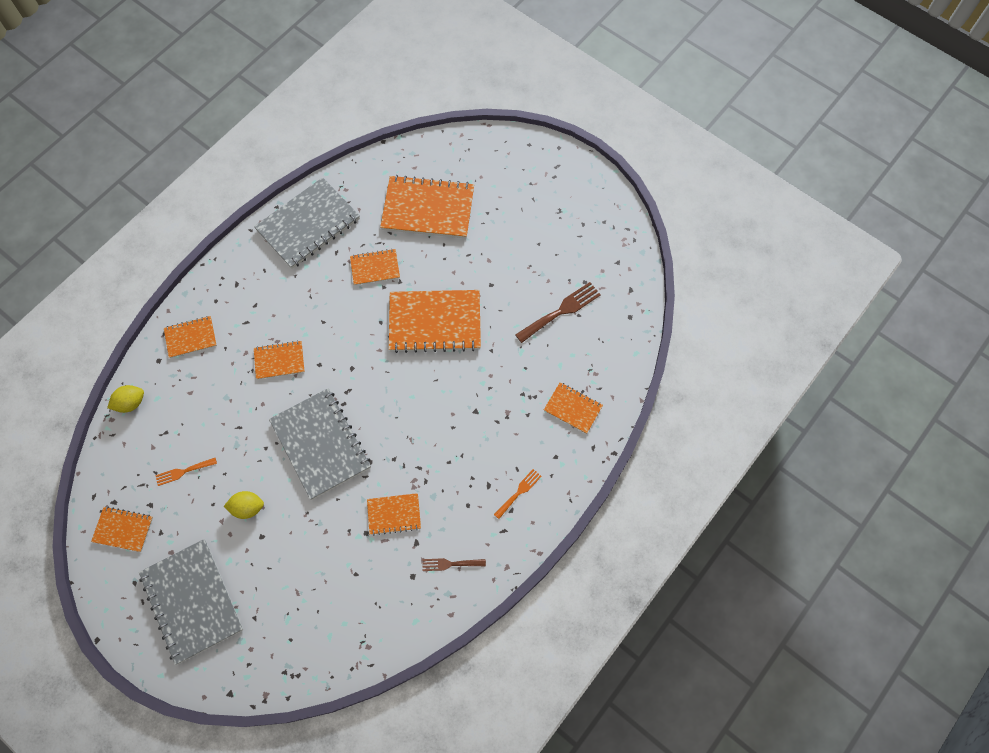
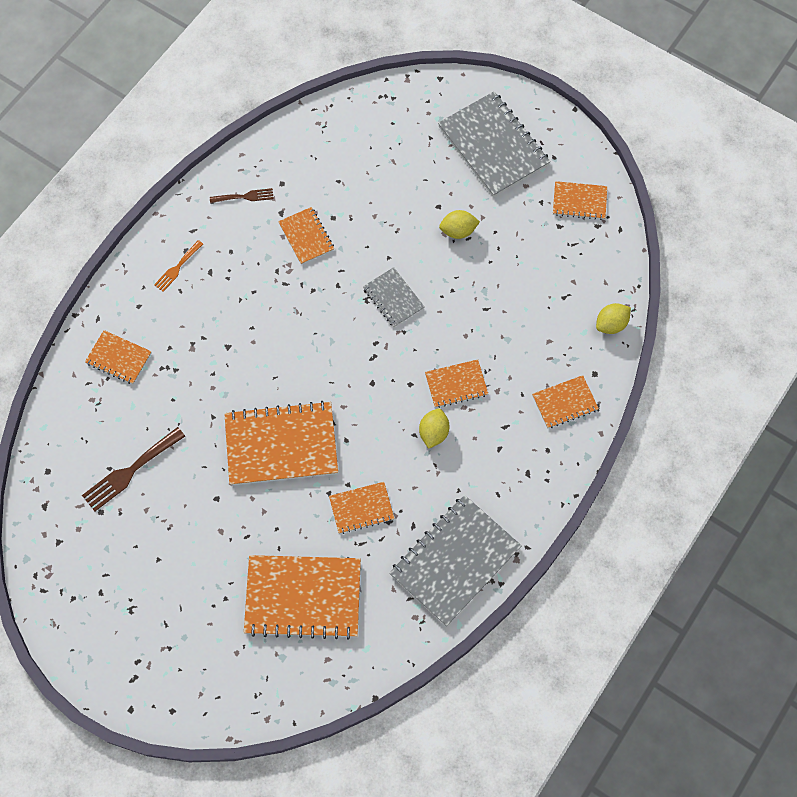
camera: 175 degrees right, 0 degrees up
orange fork [155,458,217,486] -> none
grey notebook [269,388,371,500] -> grey notebook [363,267,425,327], size x0.52
orange notebook [367,493,421,535] -> orange notebook turned 75 degrees clockwise [278,207,334,265]
none -> yellow lemon [419,408,449,449]

